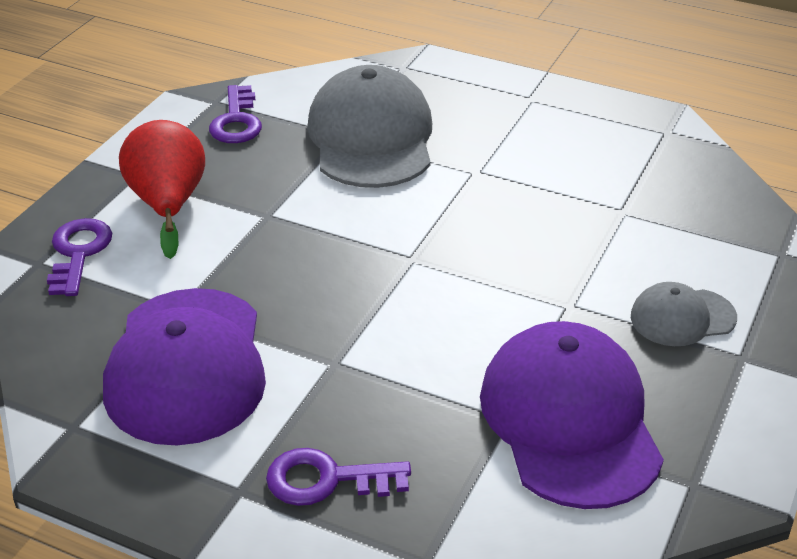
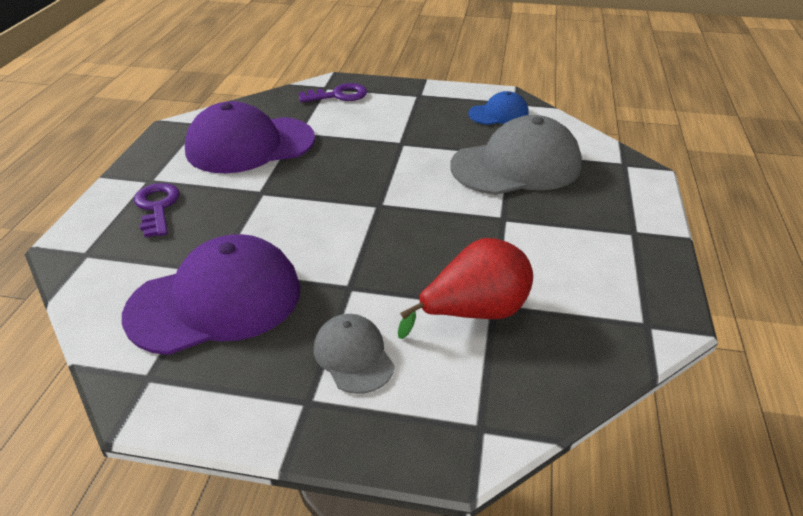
camera: 75 degrees right, 0 degrees up
red pear [119,120,205,259] -> red pear moved to [398,238,533,339]
purple key [209,85,262,143] -> blue cap [468,91,529,125]

